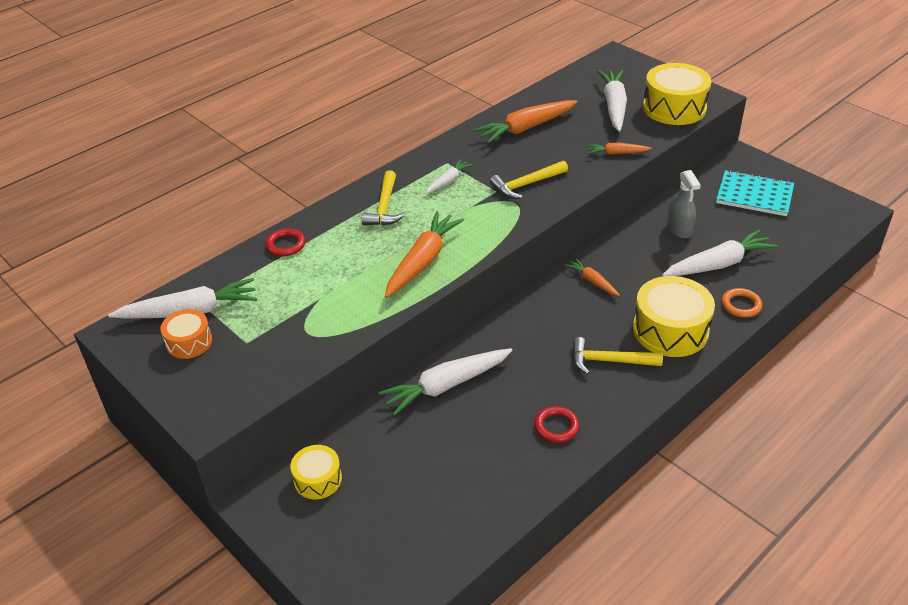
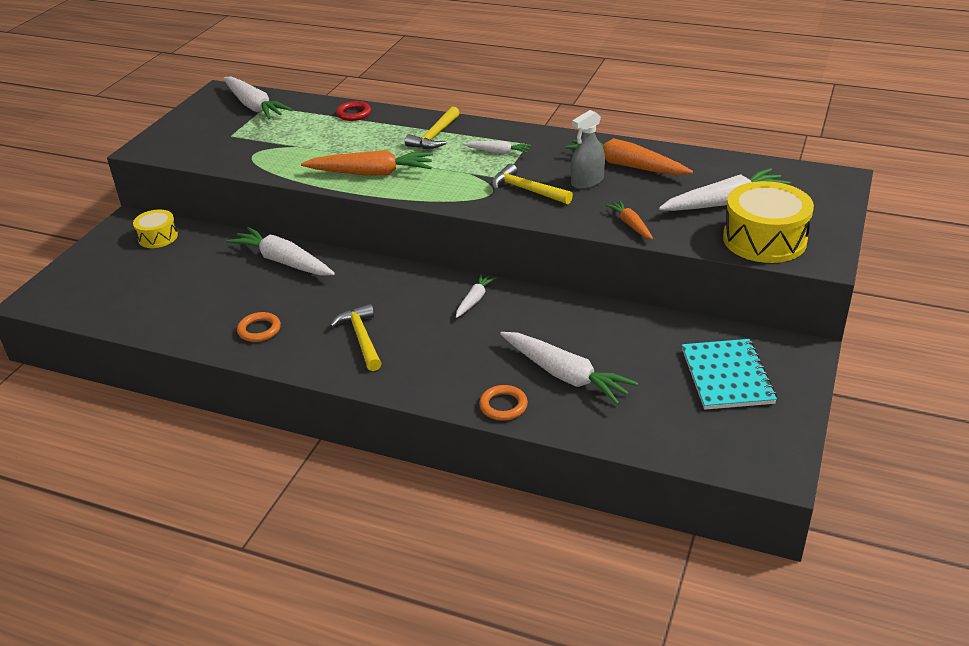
camera: 65 degrees right, 5 degrees down
orange drum [160,309,212,359] -> none
yellow hammer [362,170,405,225] -> yellow hammer turned 45 degrees counterclockwise [405,106,460,149]
red ring [534,406,579,443] -> orange ring [237,312,281,342]
orange carrot [565,258,620,296] -> white carrot [456,274,497,318]
yellow drum [633,276,715,357] -> none
grey spray bottle [667,170,701,239] -> grey spray bottle moved to [571,110,605,189]

